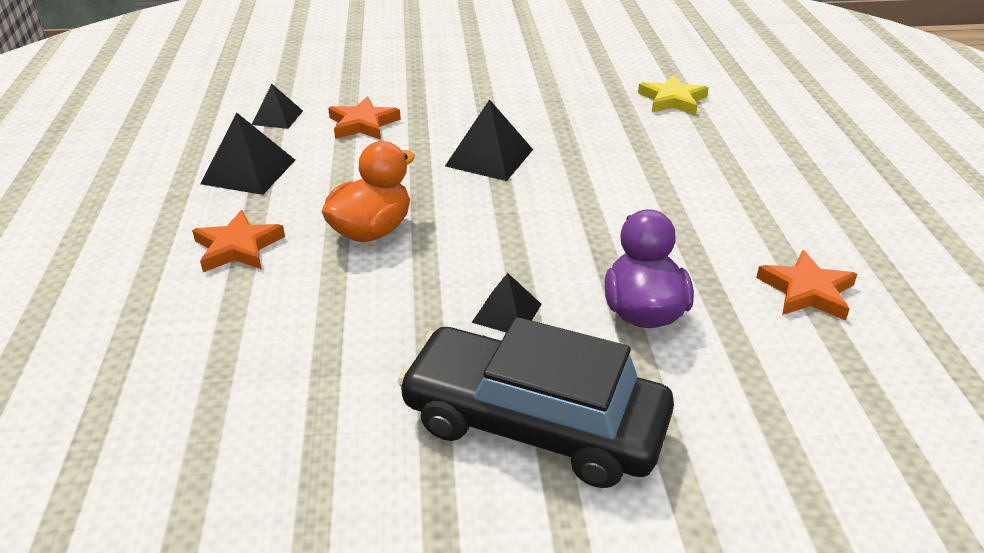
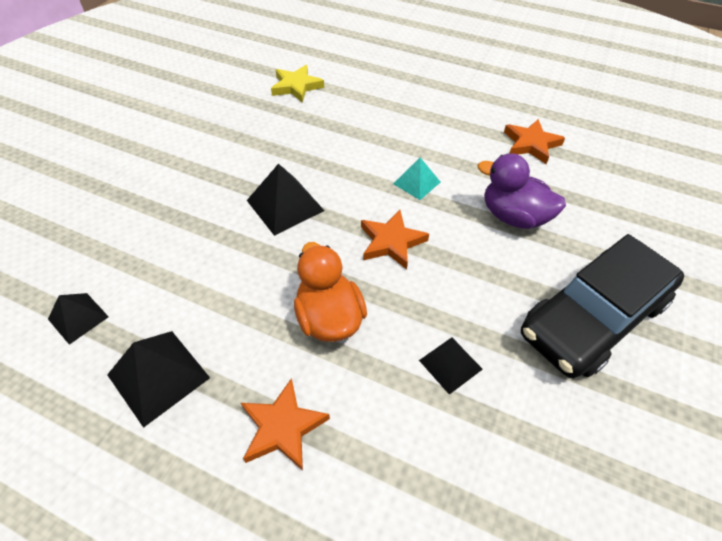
camera: 60 degrees left, 15 degrees up
orange star [328,97,401,140] -> orange star moved to [361,210,429,270]
black pyramid [471,273,541,332] -> black pyramid moved to [419,337,483,395]
none -> turquoise pyramid [393,158,440,200]

